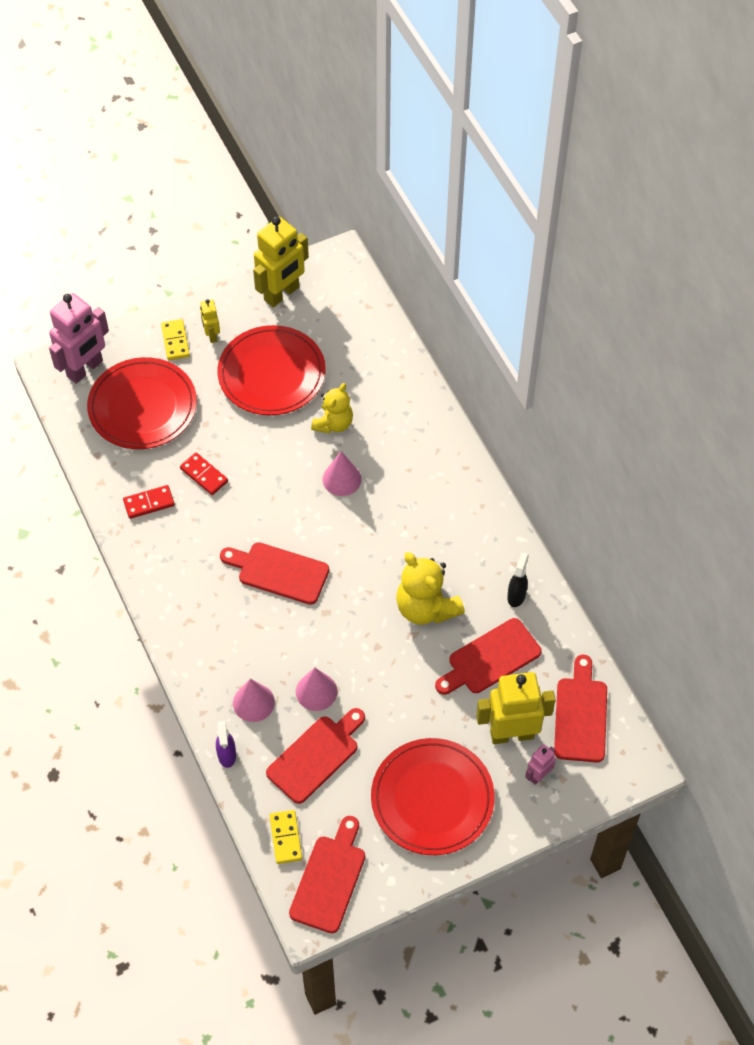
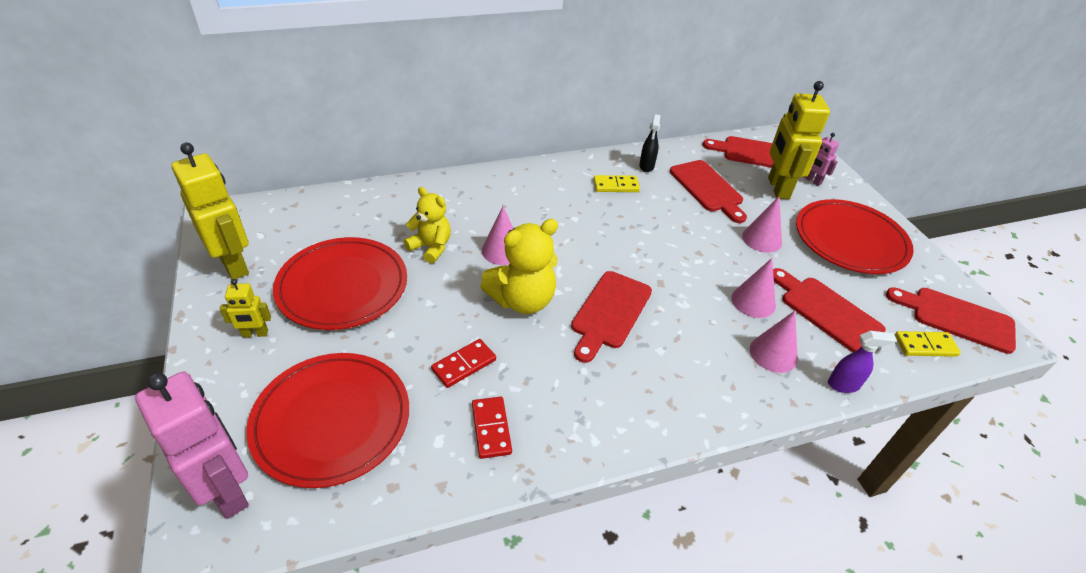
camera: 85 degrees left, 15 degrees down
yellow domino [161,319,190,360] -> yellow domino moved to [594,175,640,192]
yellow teddy bear [396,552,465,625] -> yellow teddy bear moved to [480,219,558,314]
black spray bottle [507,552,529,607] -> black spray bottle turned 105 degrees counterclockwise [639,114,661,172]
none -> pink cone [742,197,782,253]

